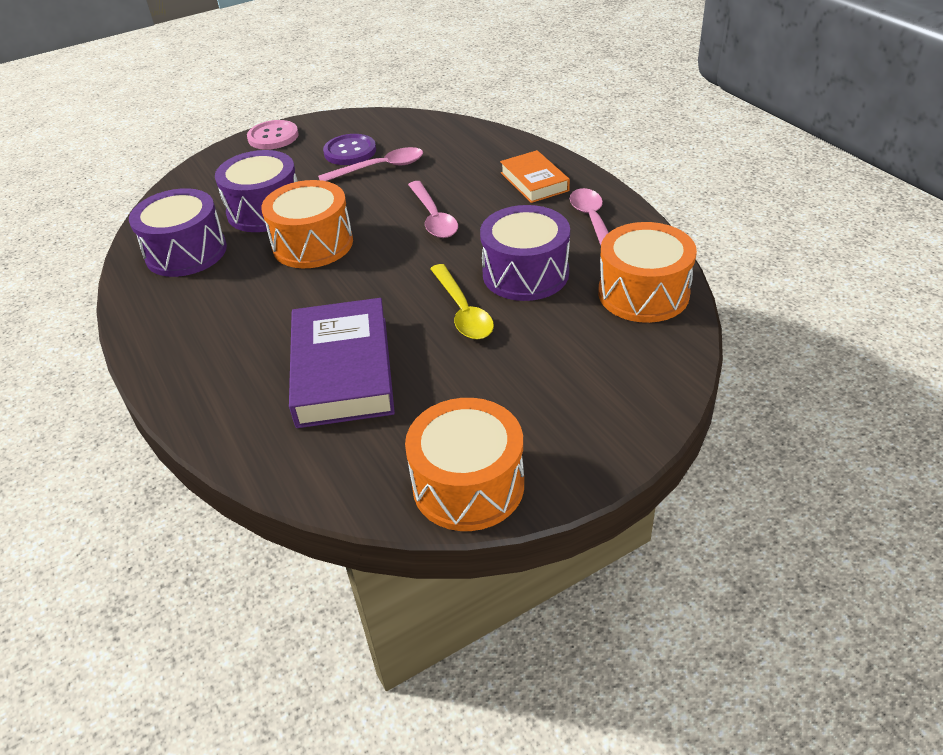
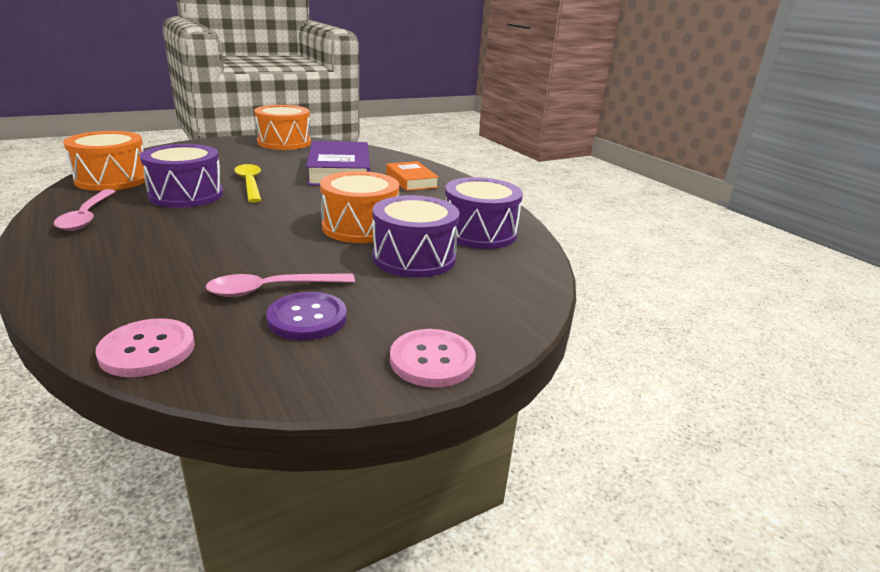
camera: 175 degrees right, 15 degrees down
pink spoon [408,181,458,238] -> none
orange book [500,150,570,203] -> orange book moved to [386,161,439,191]
none -> pink button [95,318,195,377]

